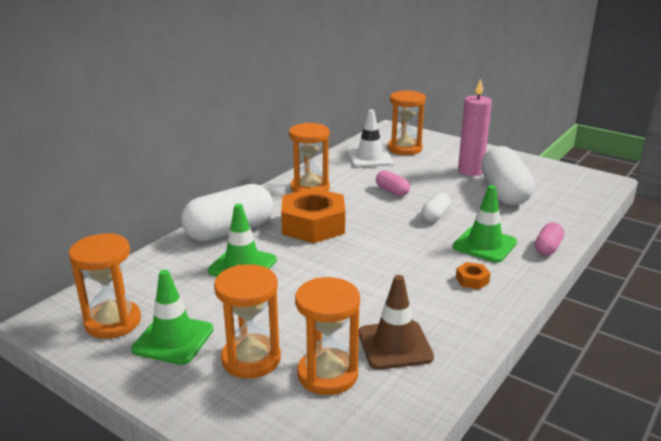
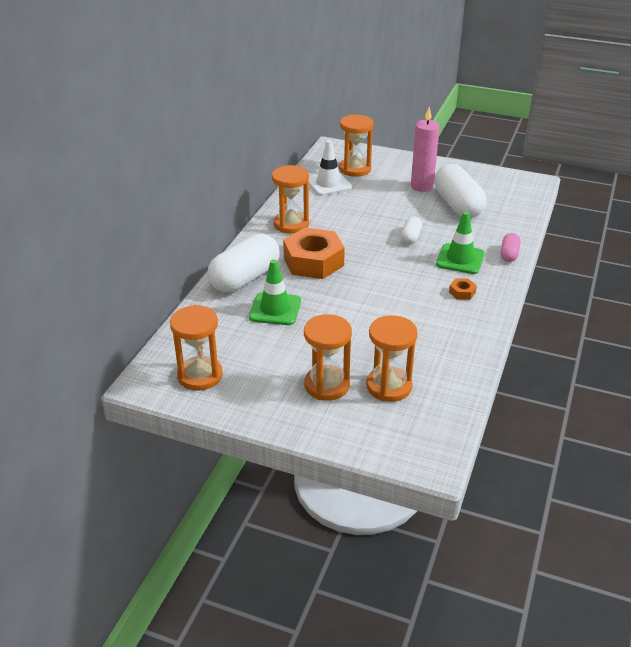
camera: 15 degrees left, 10 degrees up
green traffic cone [131,270,213,365] -> none
brown traffic cone [359,275,434,370] -> none
pink capsule [376,170,410,196] -> none

